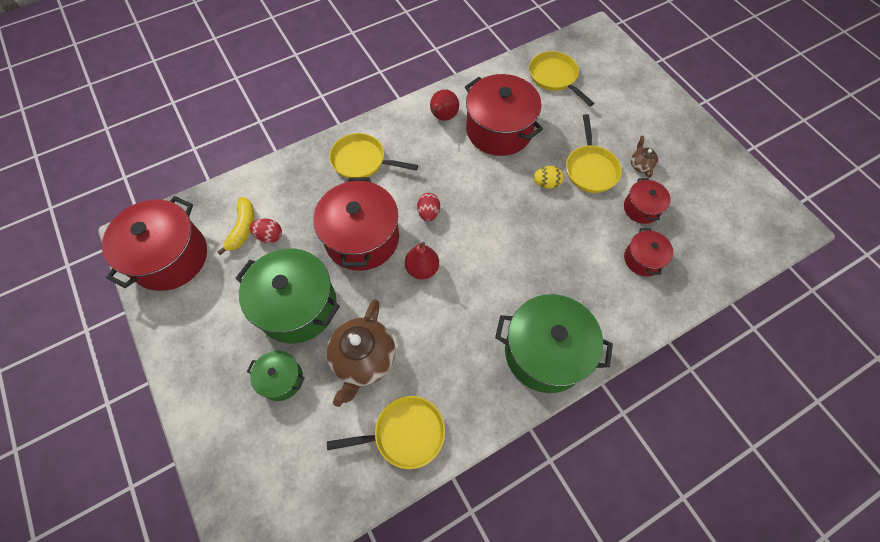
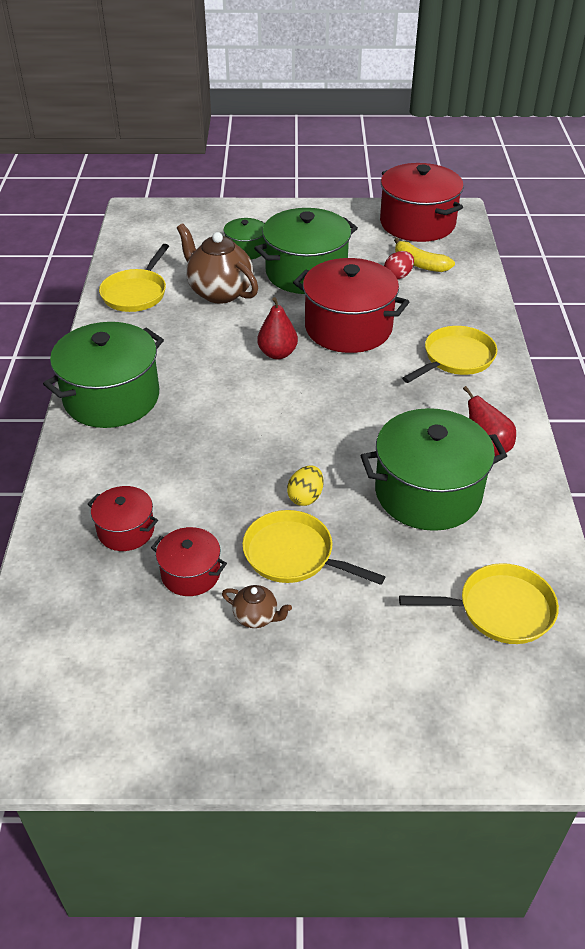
camera: 120 degrees right, 20 degrees down
red egg [417,193,440,221] -> none
red pot [465,74,543,156] -> green pot [360,408,507,531]

